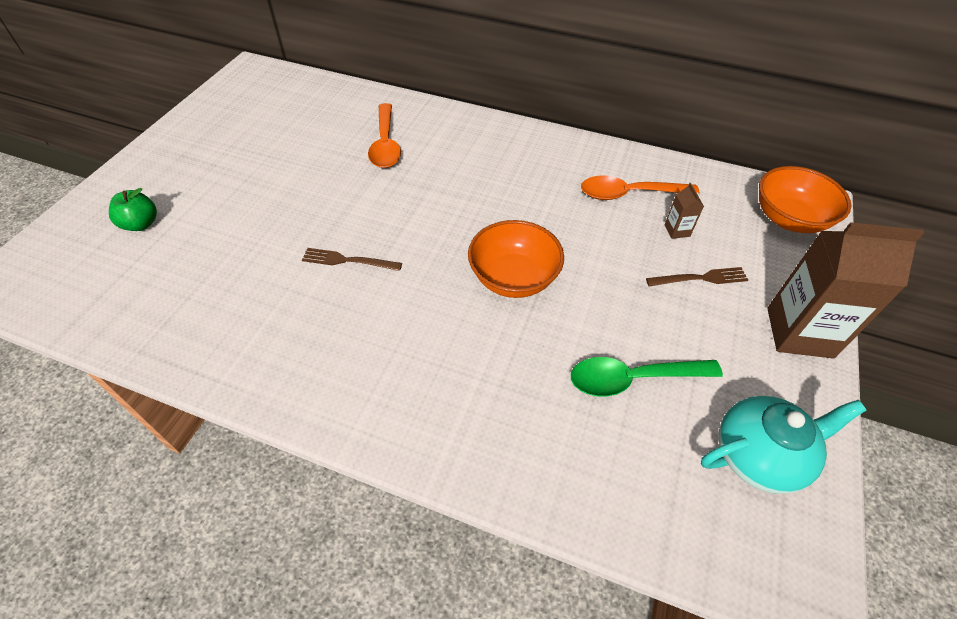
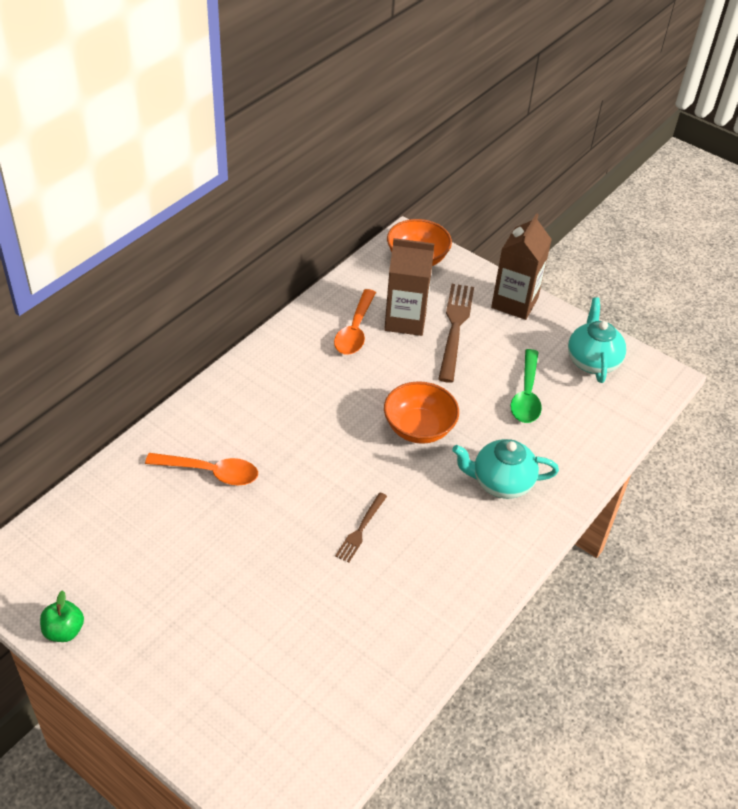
camera: 75 degrees left, 5 degrees down
green apple [109,188,157,231] -> green apple moved to [40,590,84,642]
brown fork [646,267,748,286] -> brown fork [438,284,474,383], size x1.84
brown carton [665,183,704,239] -> brown carton [384,238,434,336], size x2.39
none -> turquoise teapot [452,439,559,499]

